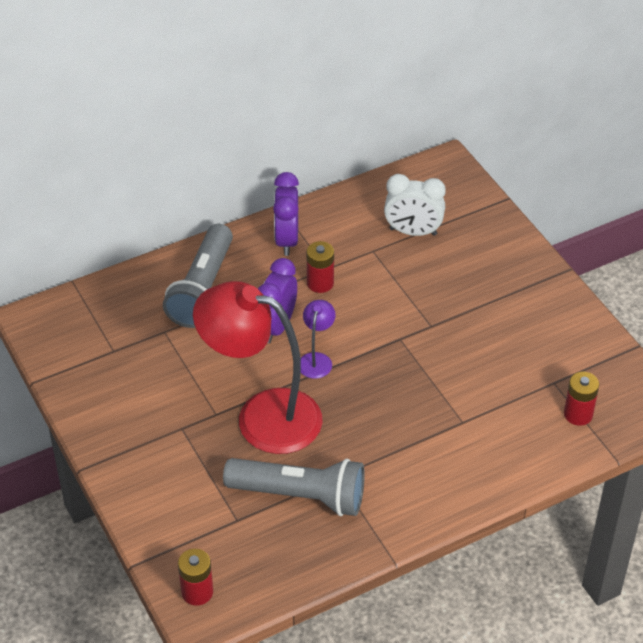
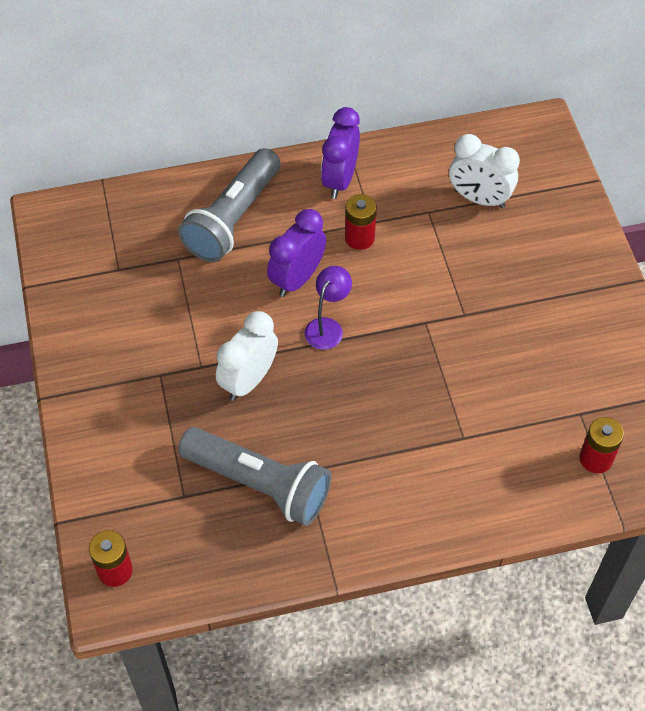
camera: 15 degrees right, 10 degrees up
red lamp [193,281,323,454] -> white clock [216,311,278,401]

